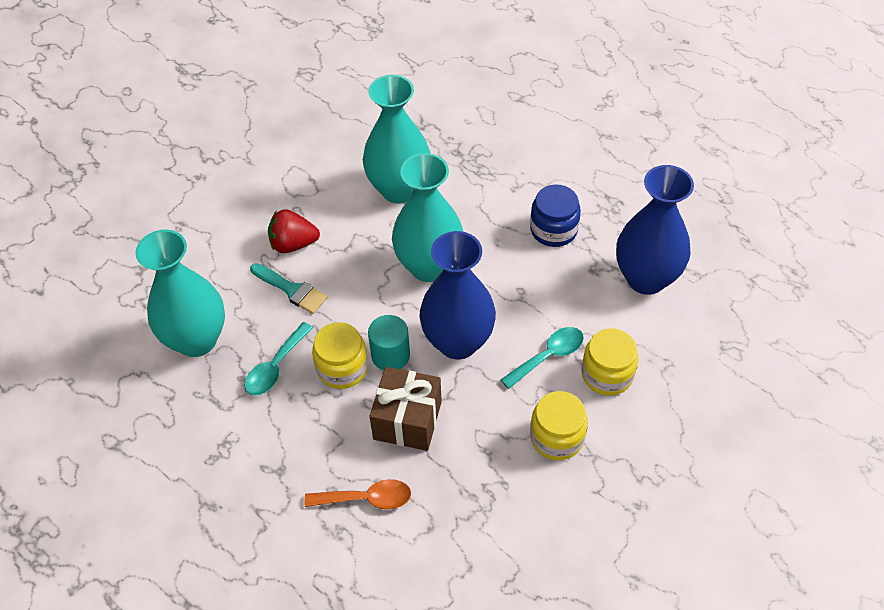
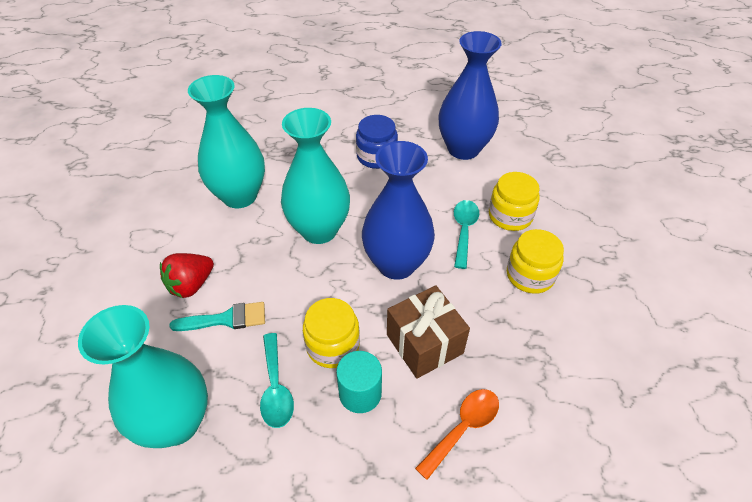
camera: 45 degrees left, 5 degrees down
turquoise cylinder [368,315,410,370] -> turquoise cylinder moved to [336,351,382,413]

